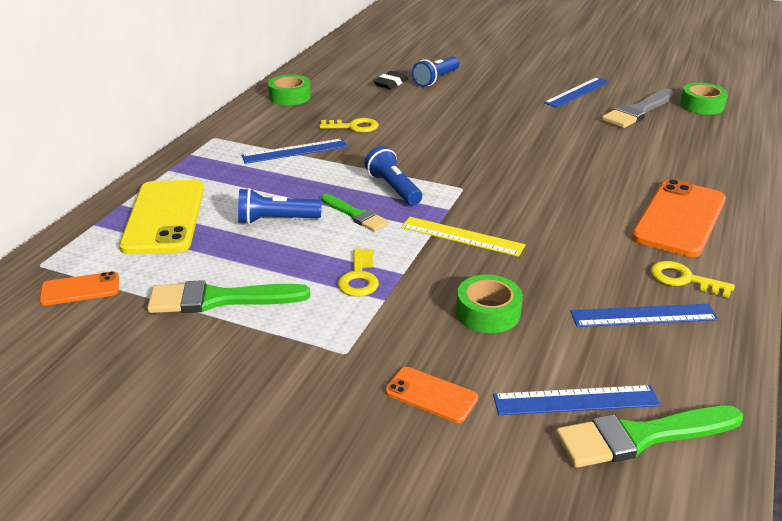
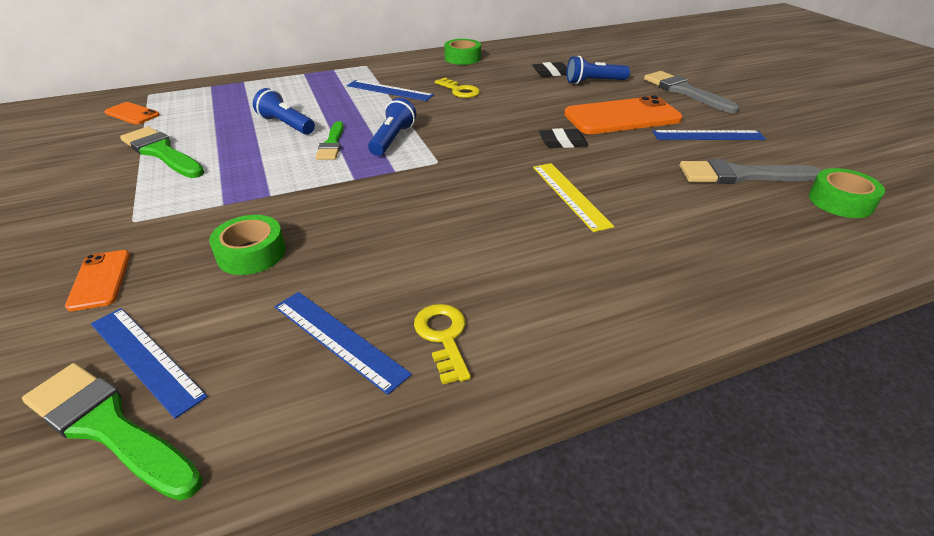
camera: 45 degrees right, 5 degrees up
yellow phone [119,180,204,254] -> none
yellow key [338,248,379,297] -> none
yellow ruler [401,217,526,257] -> yellow ruler moved to [533,163,614,232]
orange phone [632,179,726,257] -> orange phone moved to [564,95,683,134]
none -> black eraser [539,128,588,148]
none -> grey brush [644,71,739,113]

